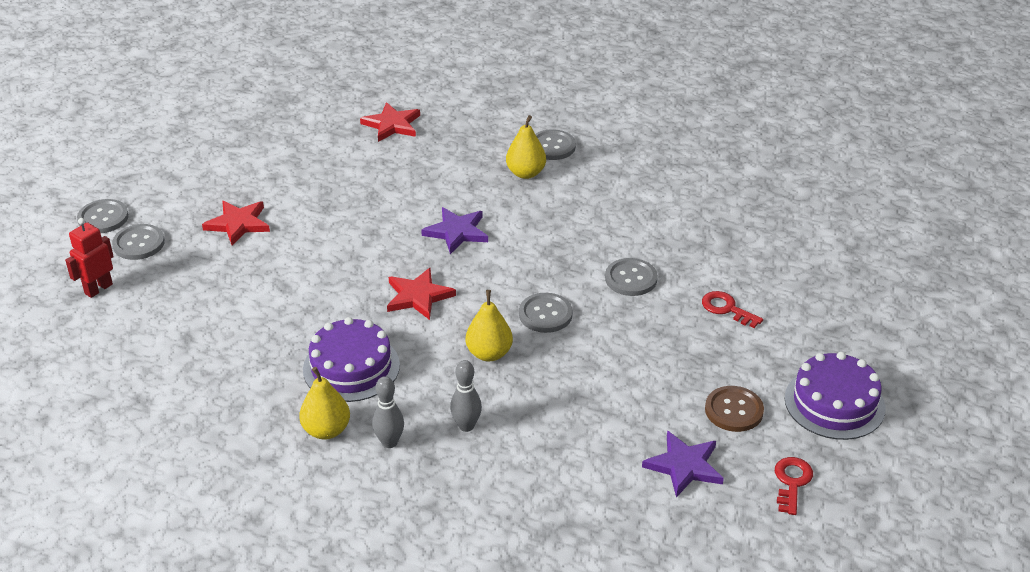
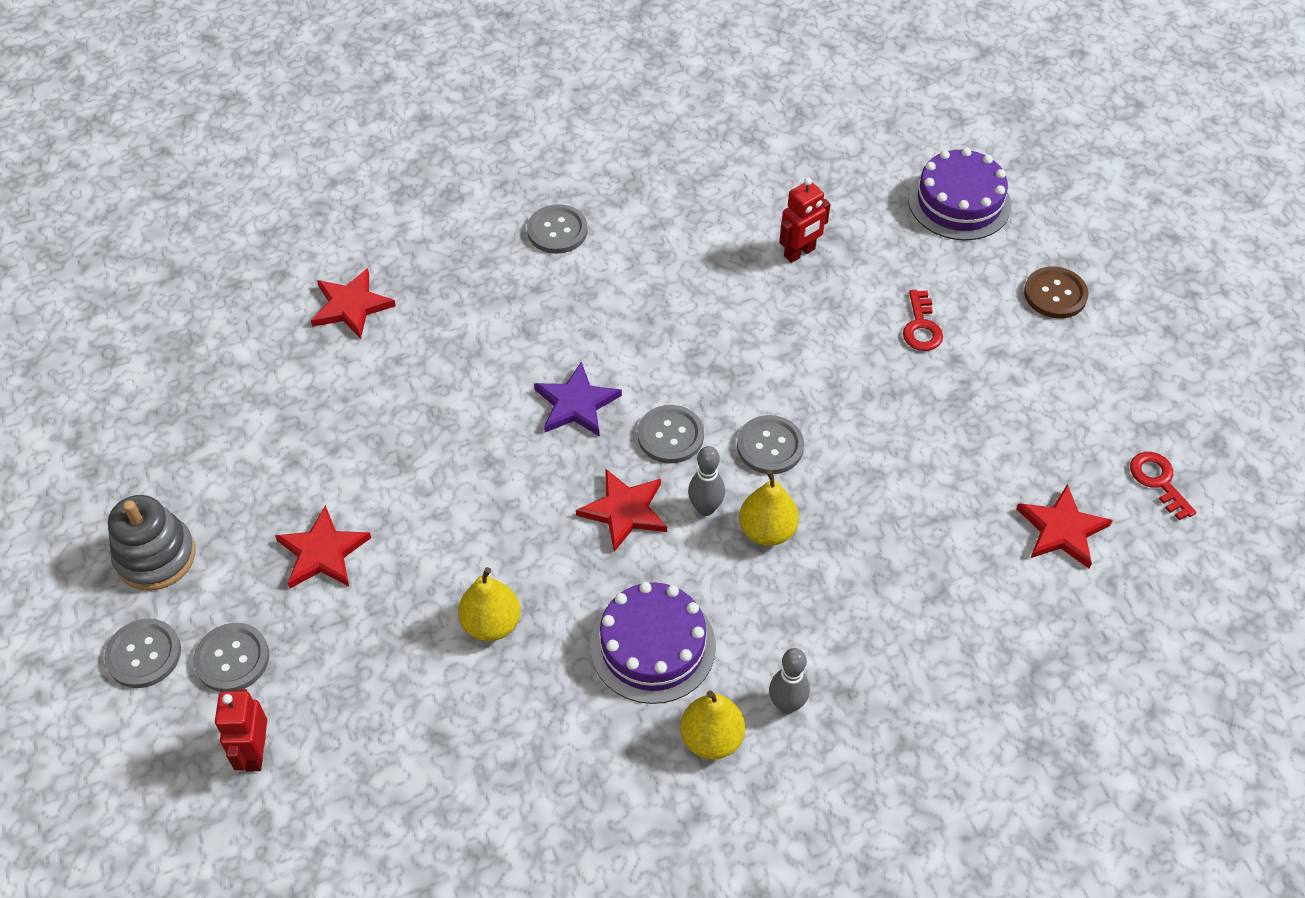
camera: 40 degrees left, 15 degrees up
grey bowling pin [450,360,482,432] -> grey bowling pin moved to [688,446,725,516]
yellow pear [506,115,546,179] -> yellow pear moved to [458,567,521,641]
grey button [605,258,658,296] -> grey button moved to [637,405,704,463]
purple star [642,431,724,497] -> red star [1016,484,1113,569]
red key [702,291,763,328] -> red key turned 90 degrees counterclockwise [903,290,943,351]
brown button [705,386,764,432] -> brown button moved to [1024,266,1088,319]
purple cake [785,352,886,440] -> purple cake moved to [908,148,1011,240]
none -> grey stacking toy [108,495,196,591]
none -> red robot [779,178,830,263]

